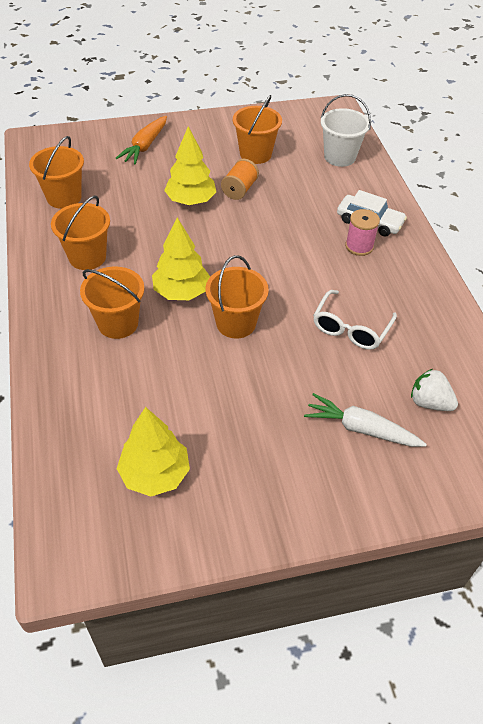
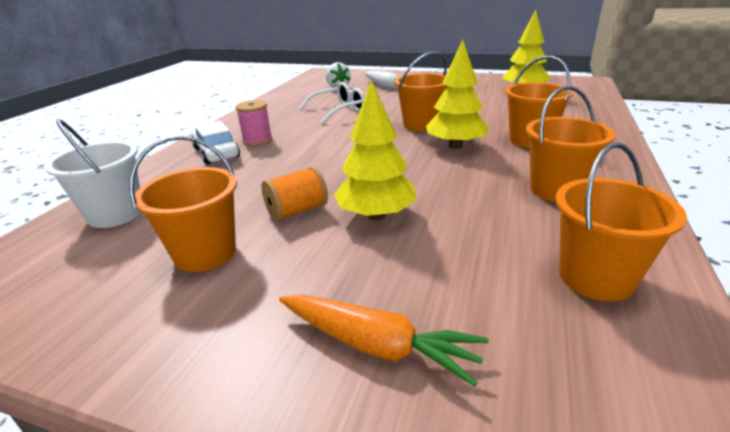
camera: 145 degrees left, 20 degrees down
orange carrot [116,116,167,165] -> orange carrot turned 60 degrees clockwise [279,294,489,387]

